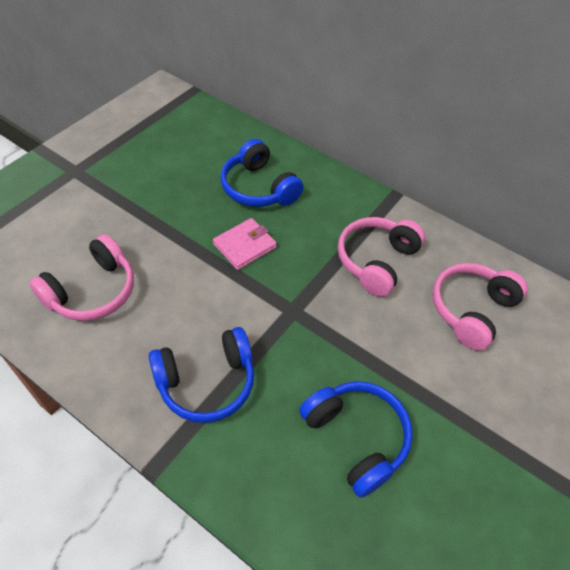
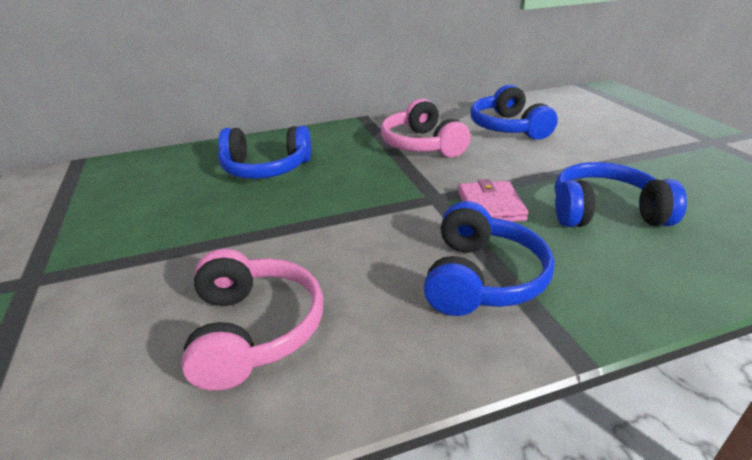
camera: 50 degrees left, 20 degrees down
pink wallet [213,218,277,270] -> pink wallet moved to [458,179,528,222]
pink headphones [432,263,528,351] -> blue headphones [470,85,558,140]

